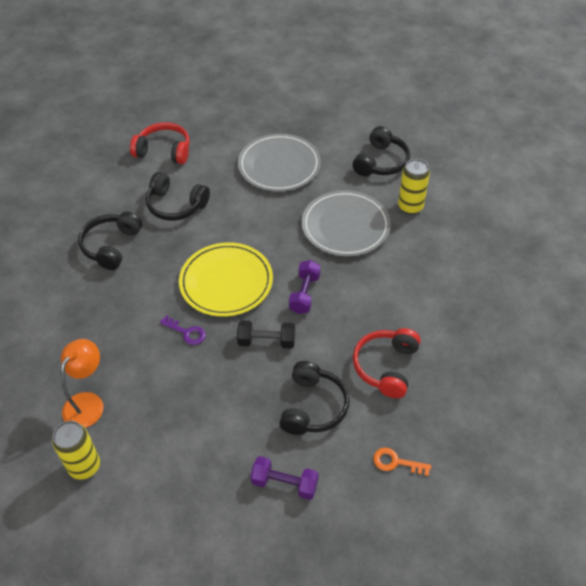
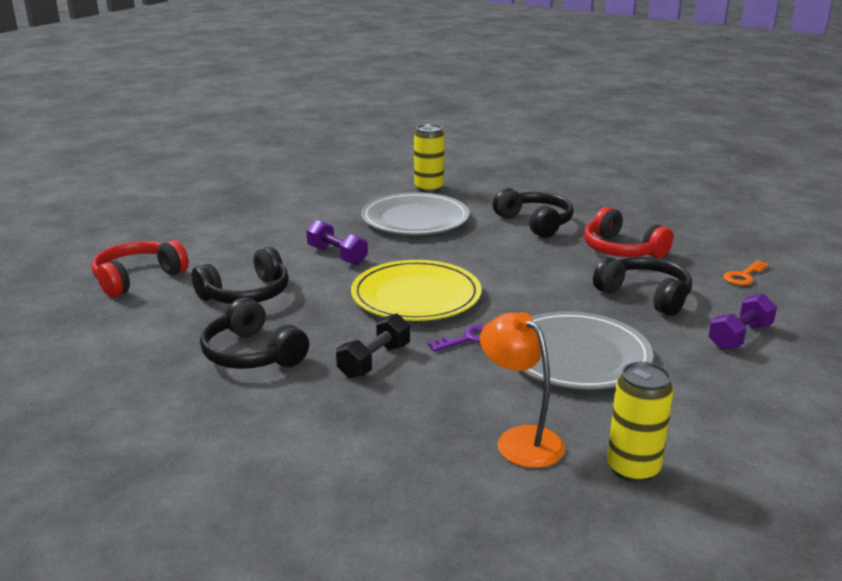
camera: 60 degrees left, 25 degrees down
black dumbbell [237,320,295,348] -> black dumbbell moved to [336,313,410,378]
grey plate [238,134,321,191] -> grey plate moved to [522,311,653,389]
purple dumbbell [289,260,321,314] -> purple dumbbell moved to [306,220,368,265]
black headphones [352,126,410,176] -> black headphones moved to [493,188,573,238]

